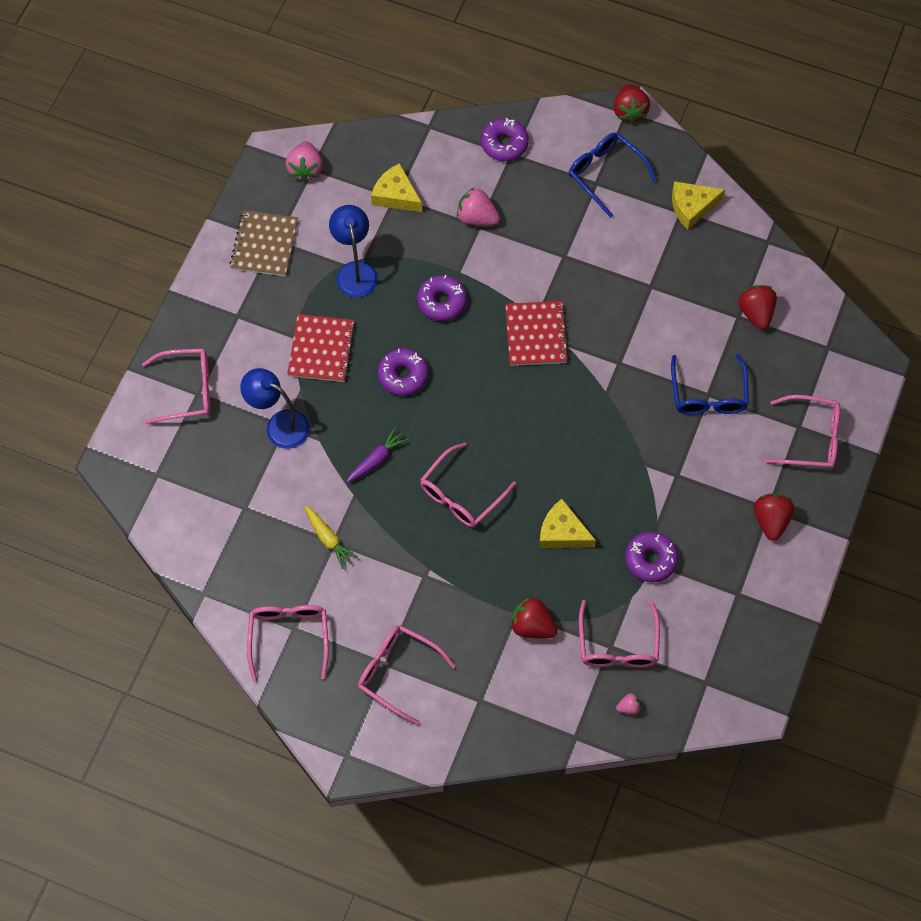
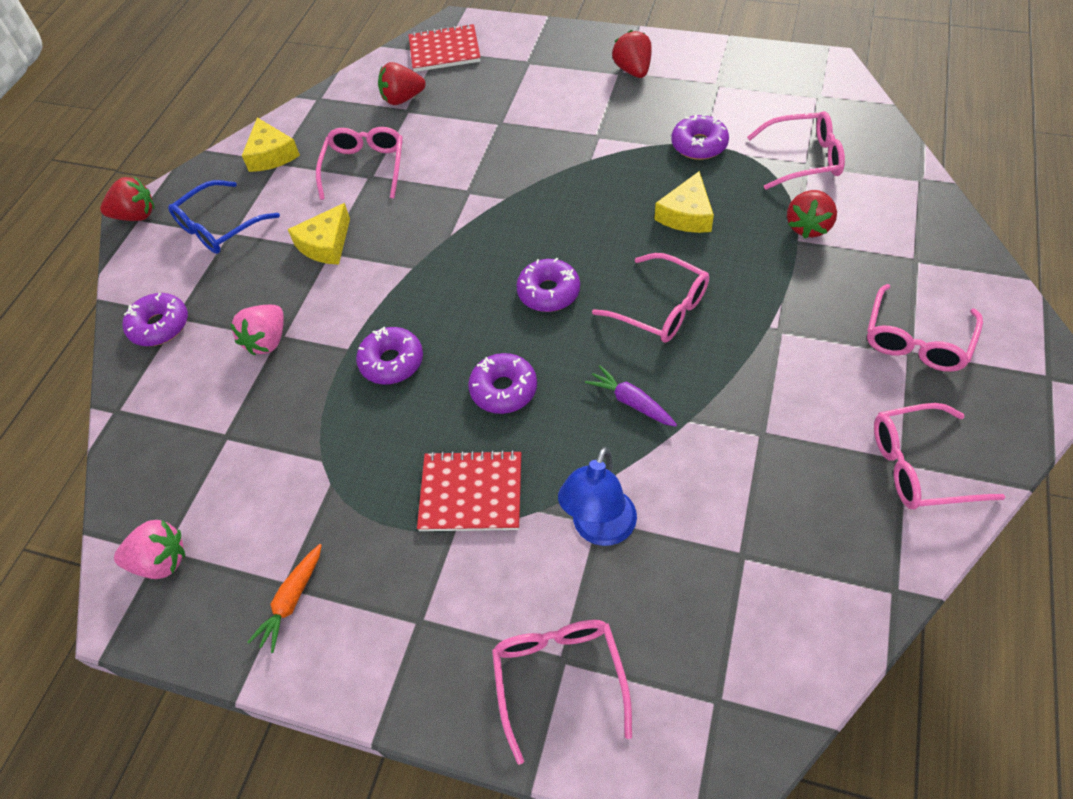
camera: 90 degrees left, 10 degrees down
brown notebook [230,210,298,277] -> orange carrot [248,544,322,653]
yellow carrot [304,506,358,569] -> none
blue lamp [329,205,378,298] -> none
yellow cheese [371,163,422,212] -> yellow cheese moved to [288,203,350,265]
red notebook [505,301,569,366] -> red notebook moved to [409,24,481,72]
pink strawberry [616,693,641,715] -> none
blue glasses [671,354,749,415] -> none
red strawberry [754,493,794,541] -> red strawberry turned 75 degrees clockwise [612,30,652,78]
pink glasses [765,395,840,469] -> pink glasses moved to [316,127,403,200]
none -> purple donut [516,258,580,312]

